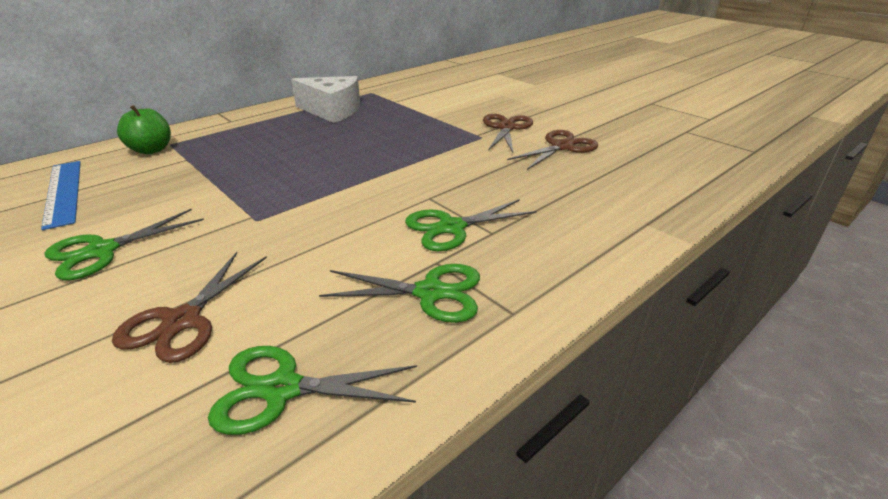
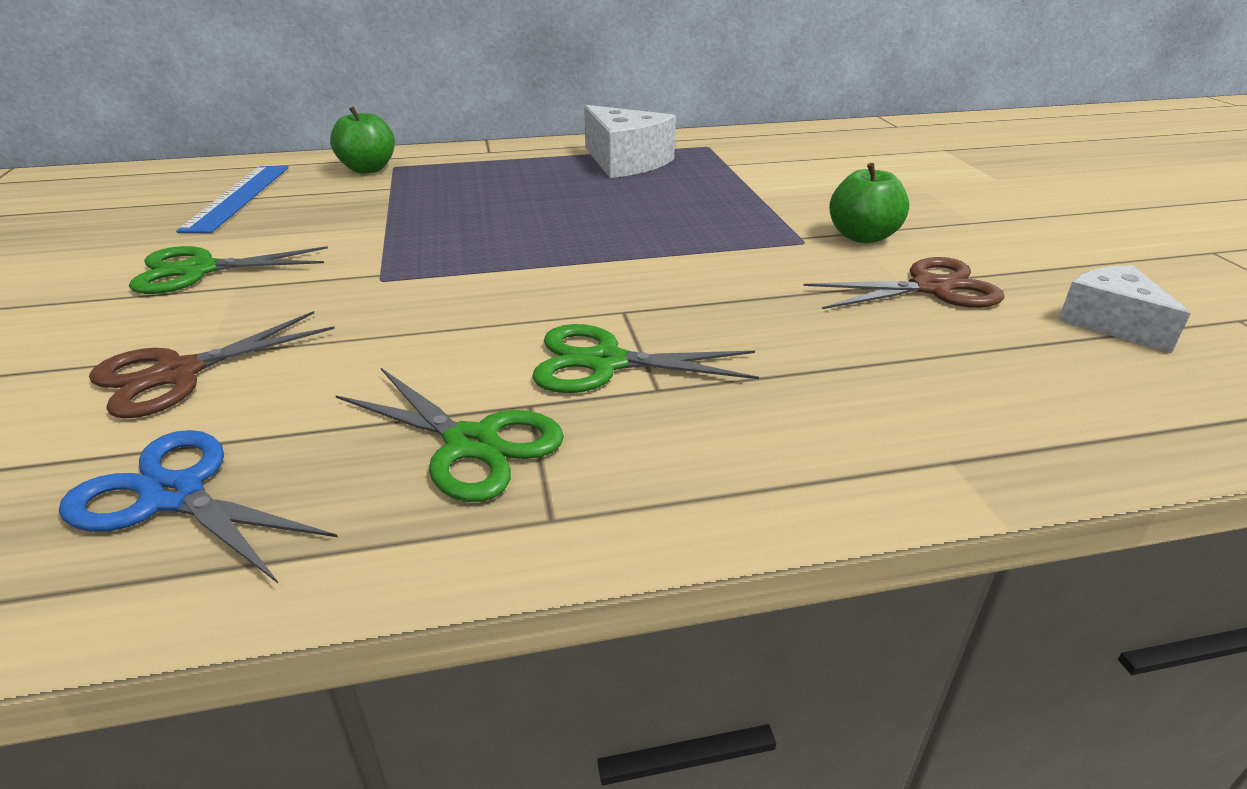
camera: 30 degrees right, 0 degrees up
green scissors [208,346,417,435] -> blue scissors [59,430,338,583]
brown scissors [483,114,533,153] -> green apple [829,163,909,243]
none -> white cheese [1058,265,1191,353]

